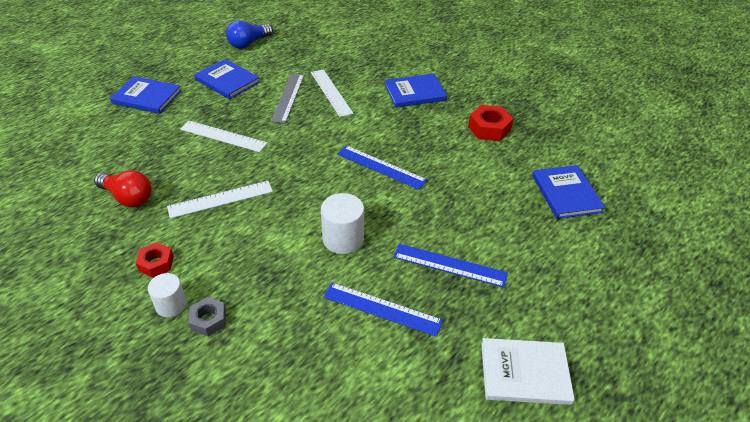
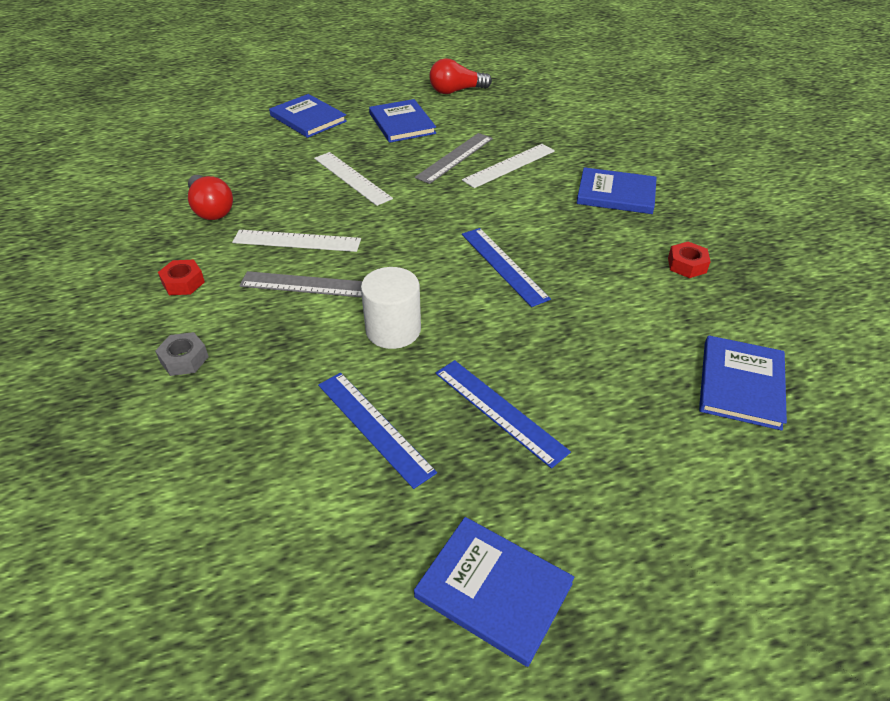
camera: 30 degrees right, 0 degrees up
white cylinder [148,273,187,317] -> none
blue light bulb [226,21,273,49] -> red light bulb [429,58,492,94]
white ruler [311,69,353,117] -> white ruler turned 45 degrees clockwise [462,144,555,188]
red nut [468,105,513,141] -> red nut [668,242,711,278], size x0.66
white book [481,338,575,405] -> blue book [414,517,574,667]
none -> grey ruler [239,271,362,297]

